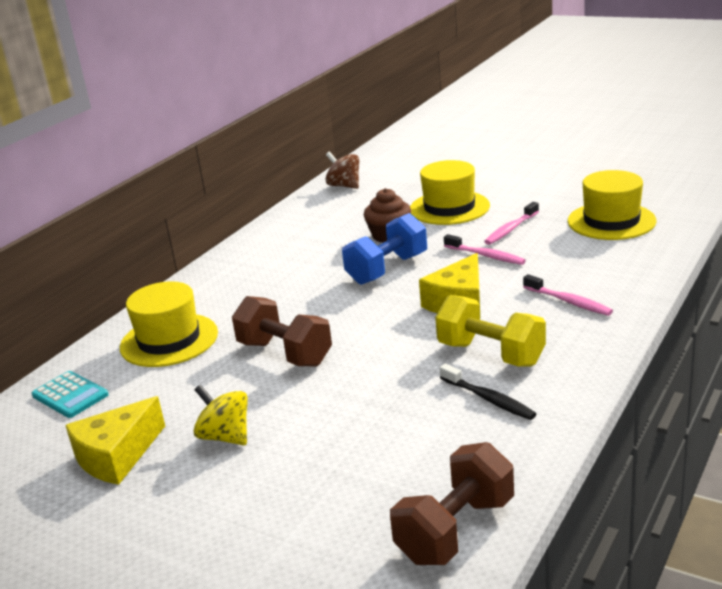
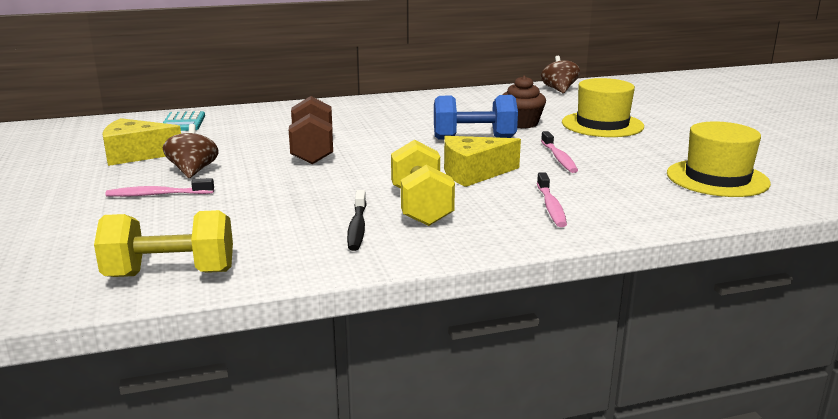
camera: 40 degrees right, 5 degrees down
yellow hat [120,281,218,367] -> none
yellow spinning top [194,385,248,445] -> brown spinning top [163,124,219,178]
brown dumbbell [390,442,514,565] -> yellow dumbbell [94,210,233,277]
pink toothbrush [484,202,539,245] -> pink toothbrush moved to [105,178,214,197]

